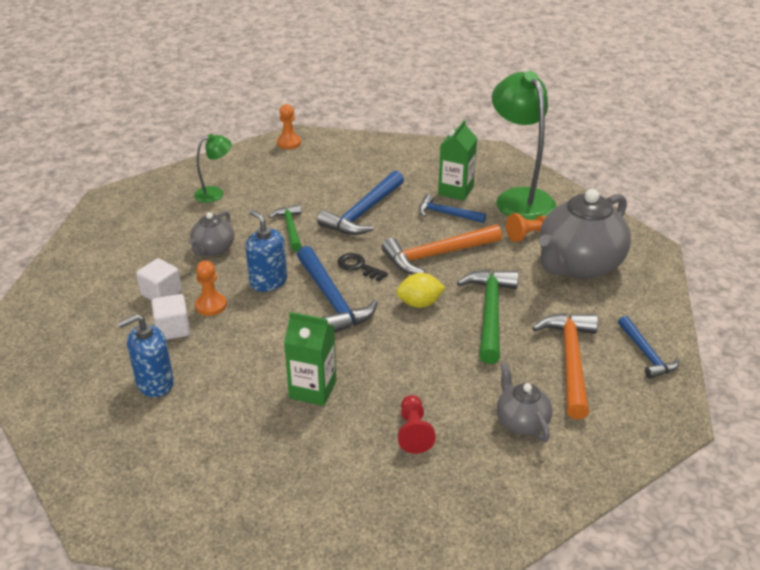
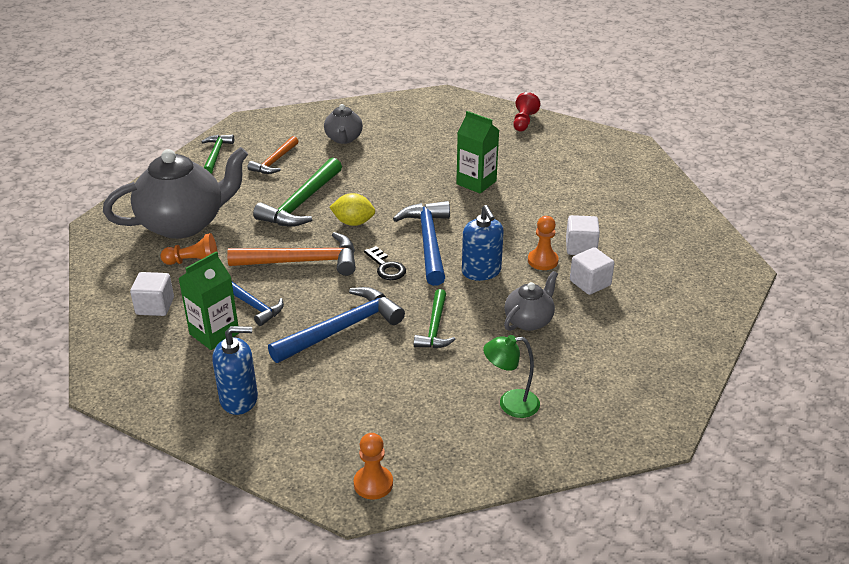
camera: 160 degrees left, 0 degrees up
blue soap dispenser [118,314,174,397] -> blue soap dispenser moved to [212,326,258,415]
red pawn [398,395,436,454] -> red pawn moved to [513,92,540,131]
green lamp [492,71,556,220] -> white cube [130,272,174,316]
orange hammer [532,313,598,419] -> orange hammer [248,136,299,174], size x0.61
blue hammer [618,316,680,379] -> green hammer [202,135,234,174]

